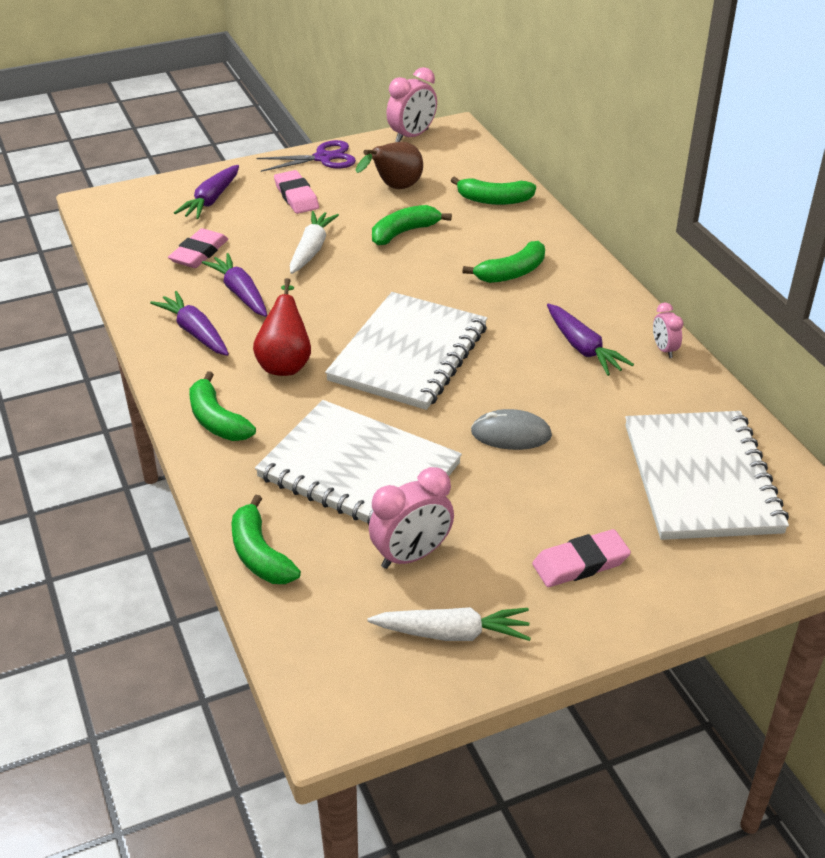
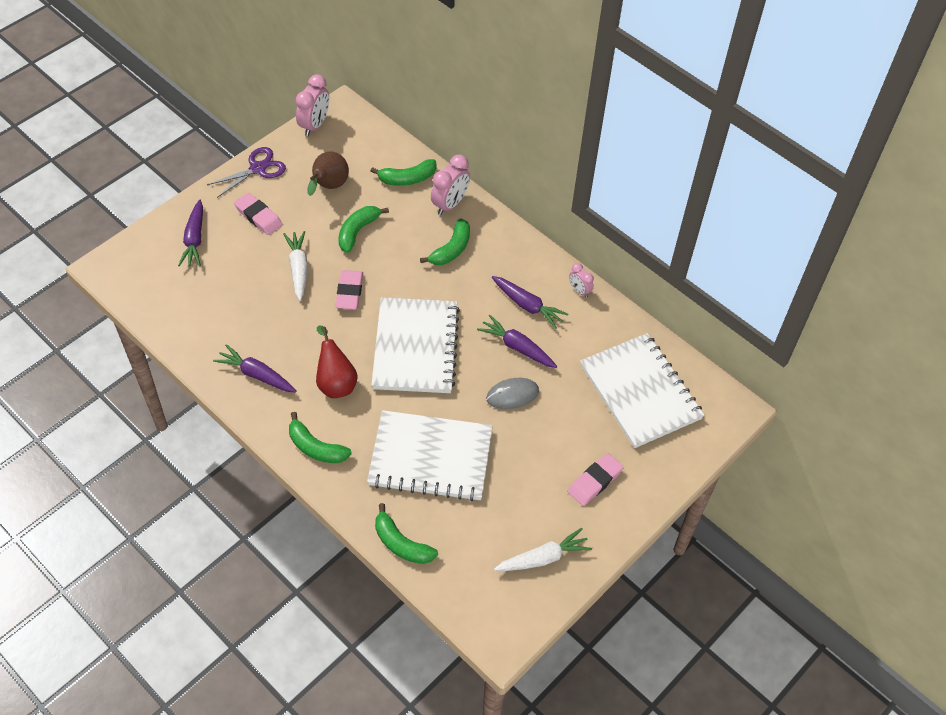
camera: 25 degrees left, 15 degrees up
pink eraser [168,228,228,268] -> pink eraser moved to [335,270,363,309]
purple carrot [202,253,267,317] -> purple carrot moved to [477,315,557,368]
pink clock [369,467,454,569] -> pink clock moved to [431,155,470,215]

